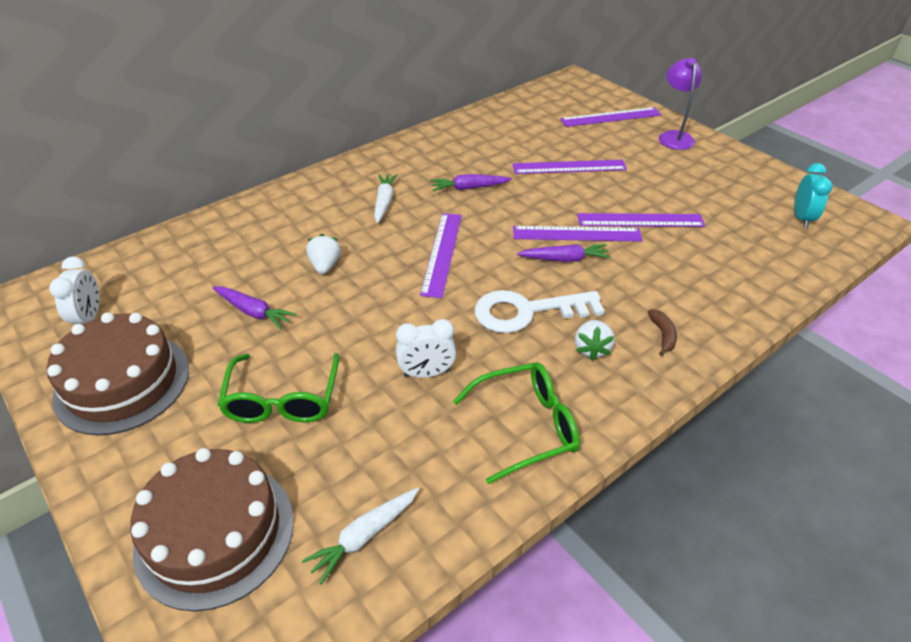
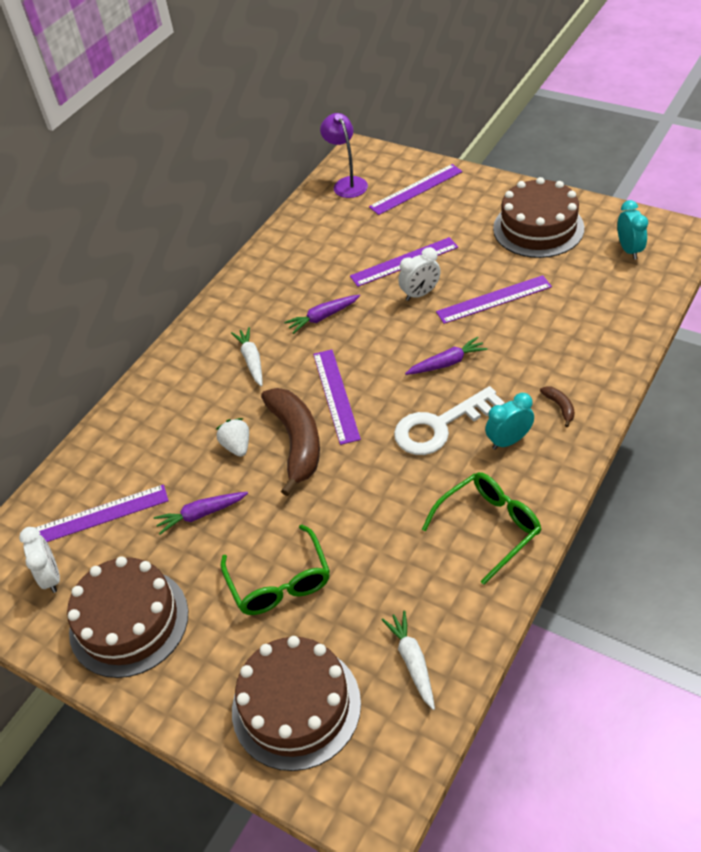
camera: 15 degrees left, 5 degrees up
purple carrot [212,287,296,329] -> purple carrot turned 150 degrees clockwise [154,492,248,535]
white carrot [302,488,419,584] -> white carrot turned 135 degrees clockwise [382,610,435,710]
white clock [396,319,456,378] -> white clock moved to [398,247,441,301]
purple ruler [513,226,643,242] -> purple ruler moved to [35,484,169,542]
white strawberry [575,320,615,361] -> turquoise clock [485,393,534,450]
purple lamp [659,58,701,150] -> purple lamp moved to [320,113,368,198]
none -> brown banana [261,388,320,496]
none -> brown cake [493,177,584,258]

